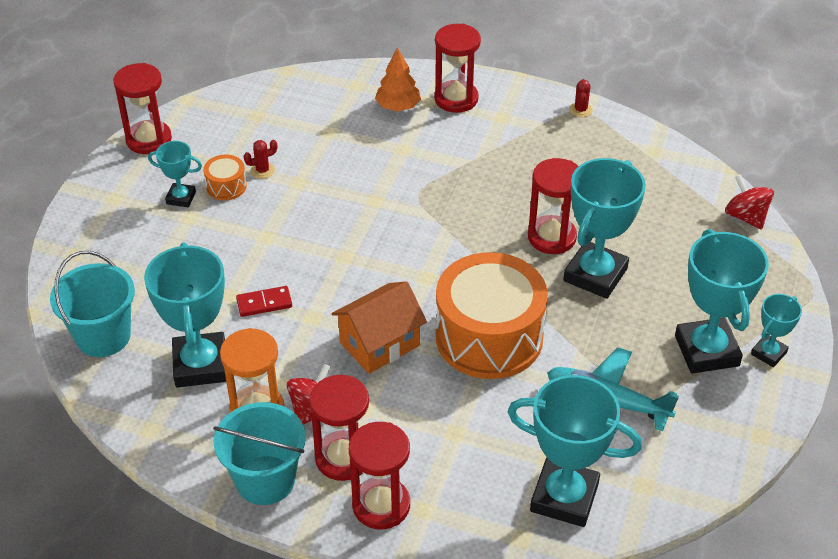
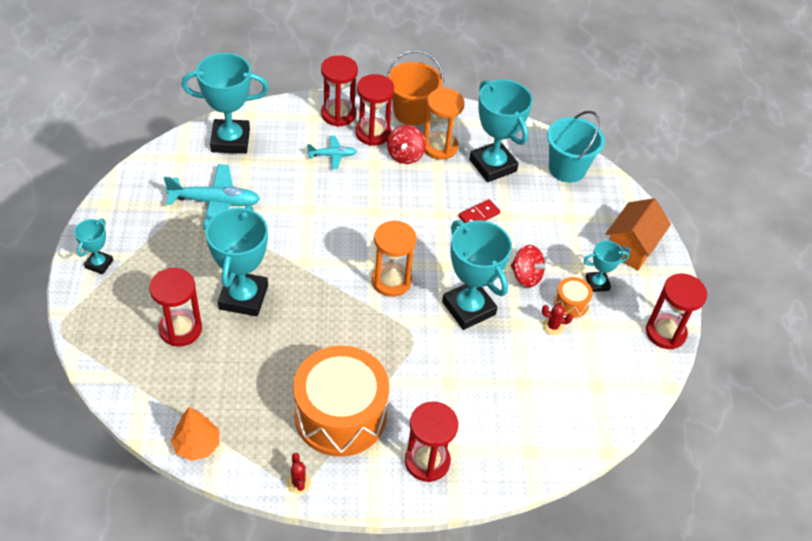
camera: 155 degrees right, 5 degrees up
turquoise bucket [213,402,306,505] -> orange bucket [387,50,444,125]
red cactus [244,140,277,179] -> red cactus turned 60 degrees clockwise [542,304,573,335]
orange house [331,281,427,374] -> orange house moved to [606,198,671,270]
orange tree [375,47,421,111] -> orange tree moved to [171,407,219,461]
orange drum [435,252,548,379] -> orange drum moved to [293,346,389,457]
red hourglass [528,158,579,254] -> red hourglass moved to [149,268,202,347]
turquoise trophy [675,229,769,374] -> turquoise trophy moved to [442,220,512,330]
red spinning top [725,174,774,229] -> red spinning top moved to [511,245,549,288]
none -> turquoise plane [307,136,357,169]
none -> orange hourglass [371,220,417,297]

